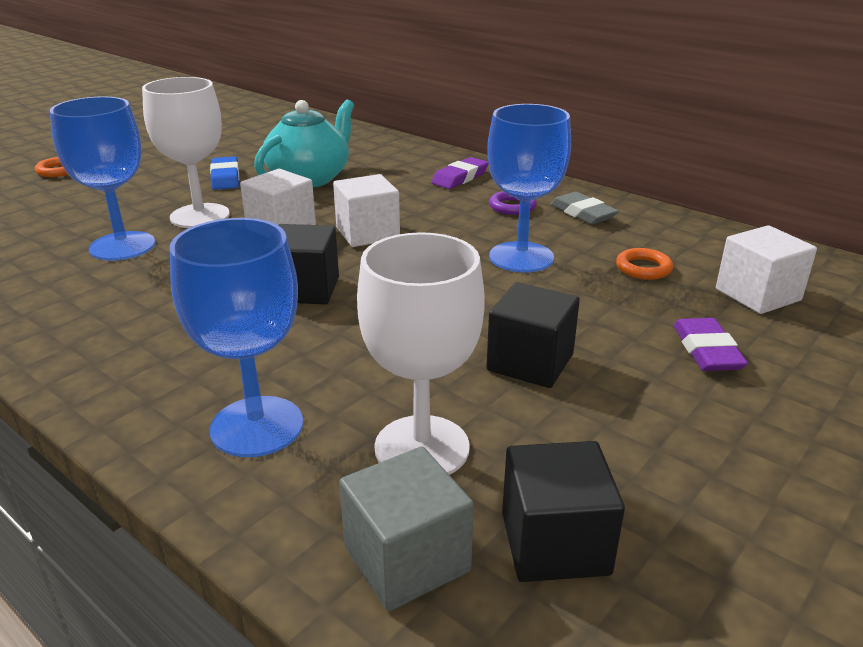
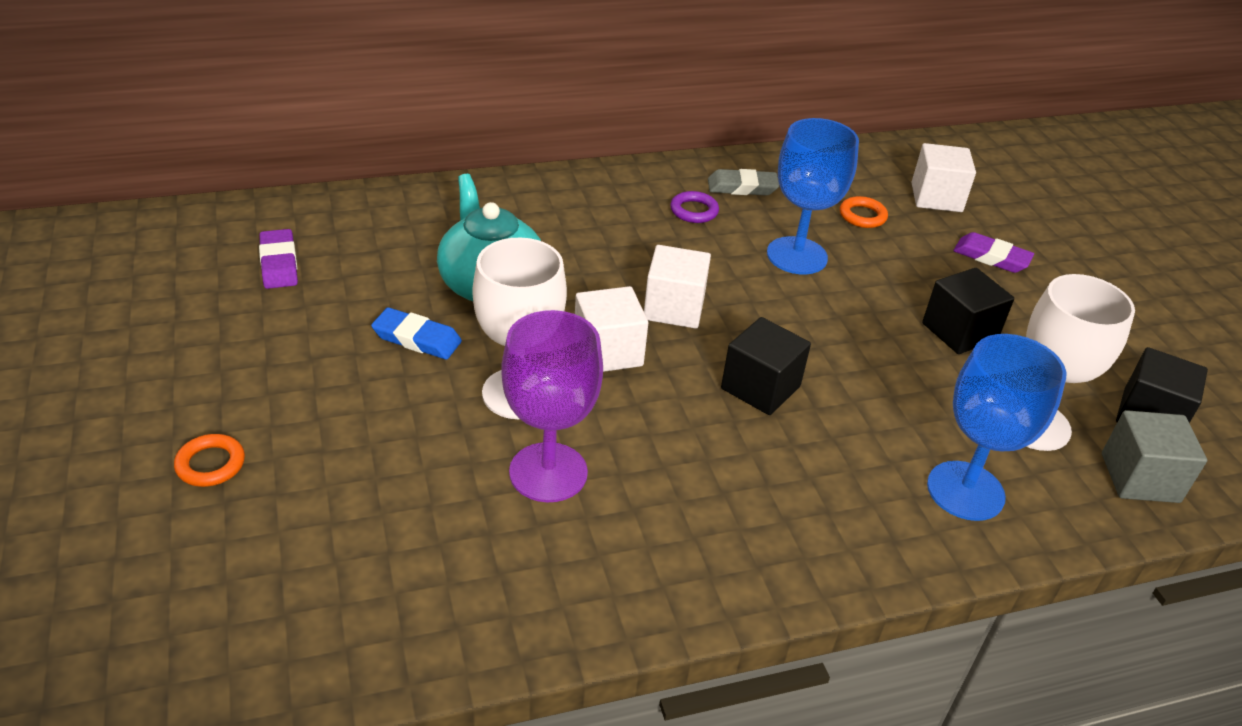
camera: 60 degrees left, 10 degrees up
blue goblet [50,97,155,261] -> purple goblet [501,310,603,503]
purple eraser [431,157,489,189] -> purple eraser moved to [259,229,298,289]

